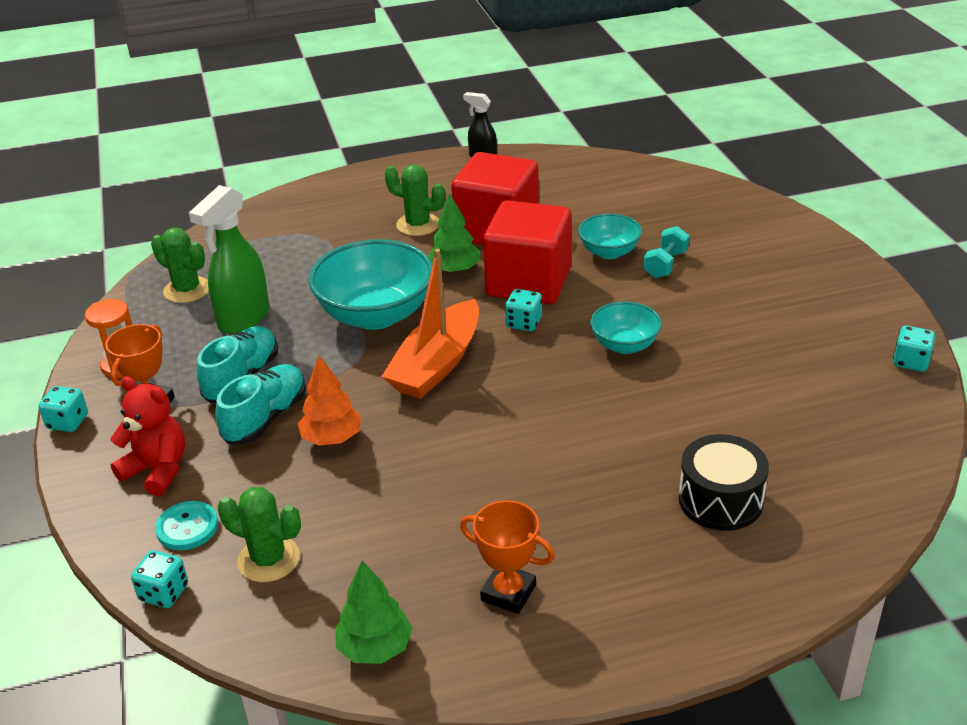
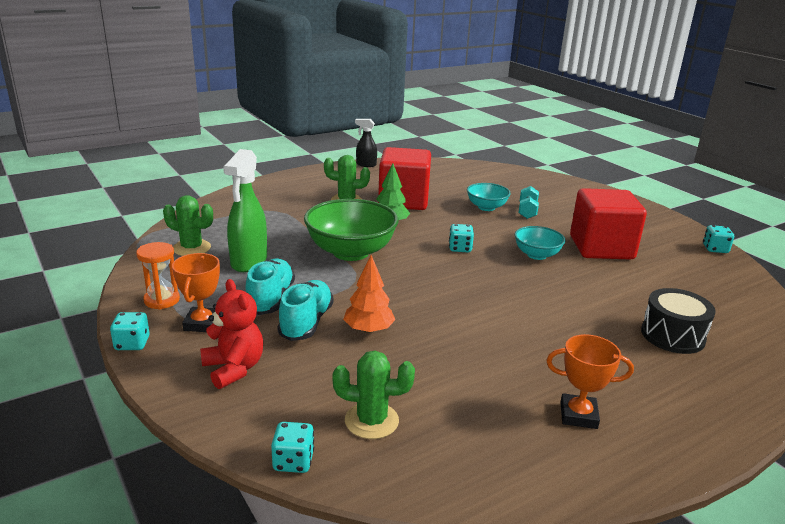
camera: 20 degrees left, 10 degrees down
red teddy bear [110,376,185,496] -> red teddy bear turned 45 degrees clockwise [200,279,263,389]
turquoise button [155,501,218,550] -> none
turquoise bowl [309,239,432,330] -> green bowl [304,199,399,261]
green tree [335,560,413,664] -> none
orange boat [381,249,479,399] -> none
red cube [483,200,572,304] -> red cube moved to [570,188,647,259]

